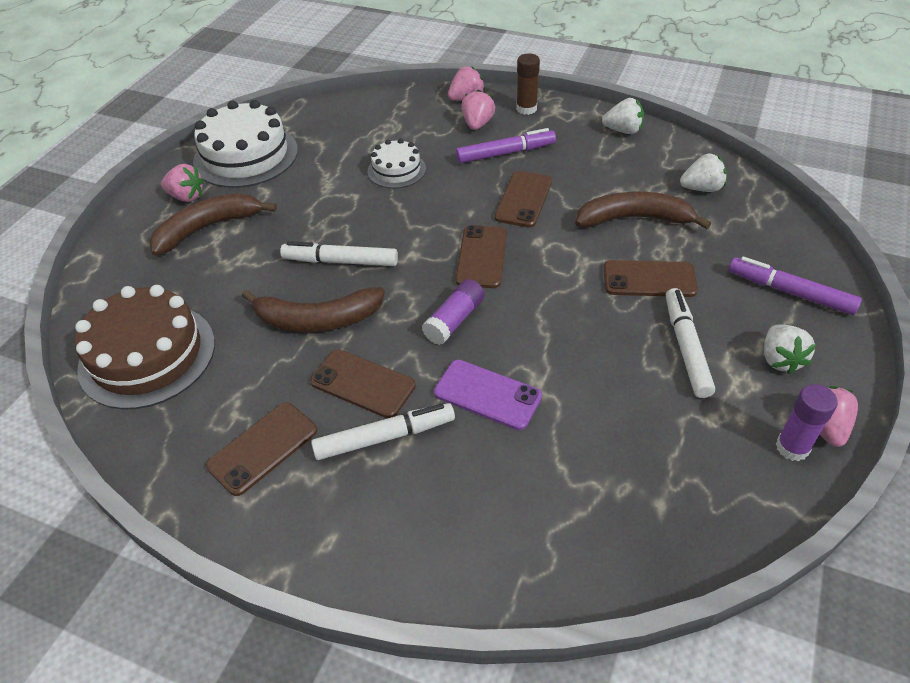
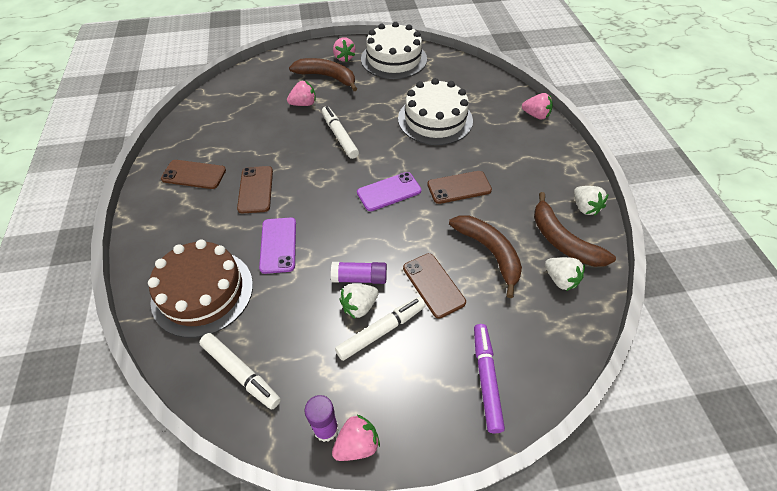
camera: 55 degrees right, 5 degrees up
brown cake [75,285,215,410] -> brown cake moved to [148,240,253,338]
brown banana [242,287,385,332] -> brown banana moved to [534,192,616,267]
white marker [311,403,455,460] -> white marker moved to [199,333,281,410]
white cake [368,139,426,188] -> white cake [398,78,473,145], size x1.83
purple glue stick [422,279,485,345] -> purple glue stick moved to [331,262,387,284]
brown phone [455,225,507,288] -> purple phone [357,172,422,211]
purple marker [456,128,556,163] -> none
pink strawberry [461,90,495,130] -> pink strawberry moved to [287,81,316,106]
brown glue stick [516,53,540,115] -> none
white strawberry [764,325,816,374] -> white strawberry moved to [339,284,379,319]

